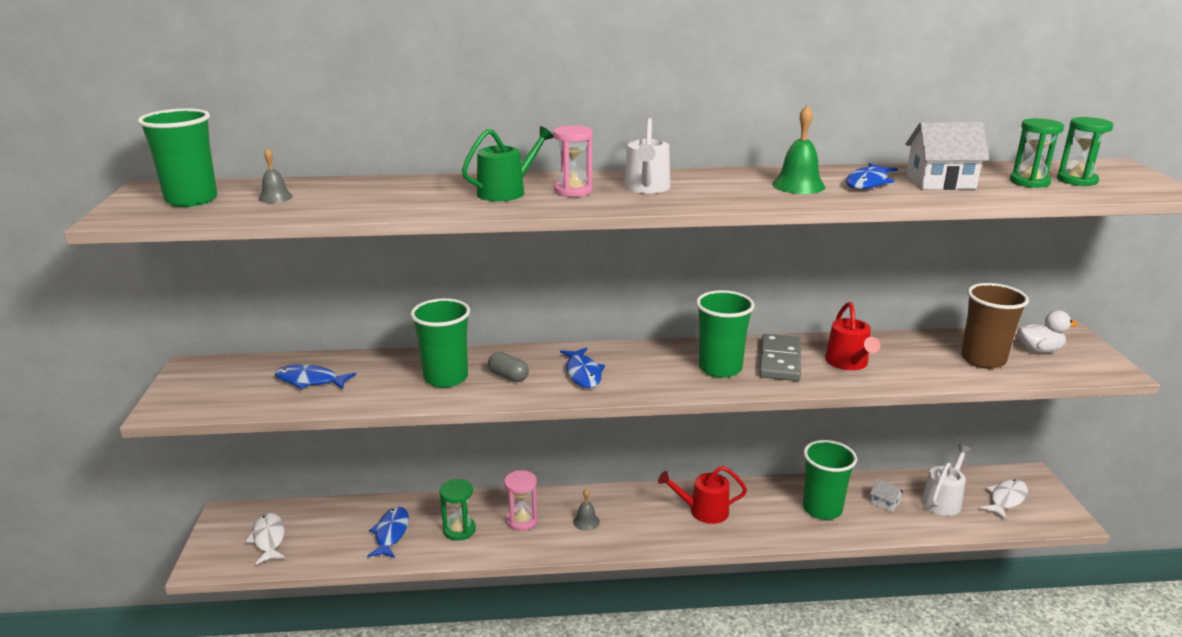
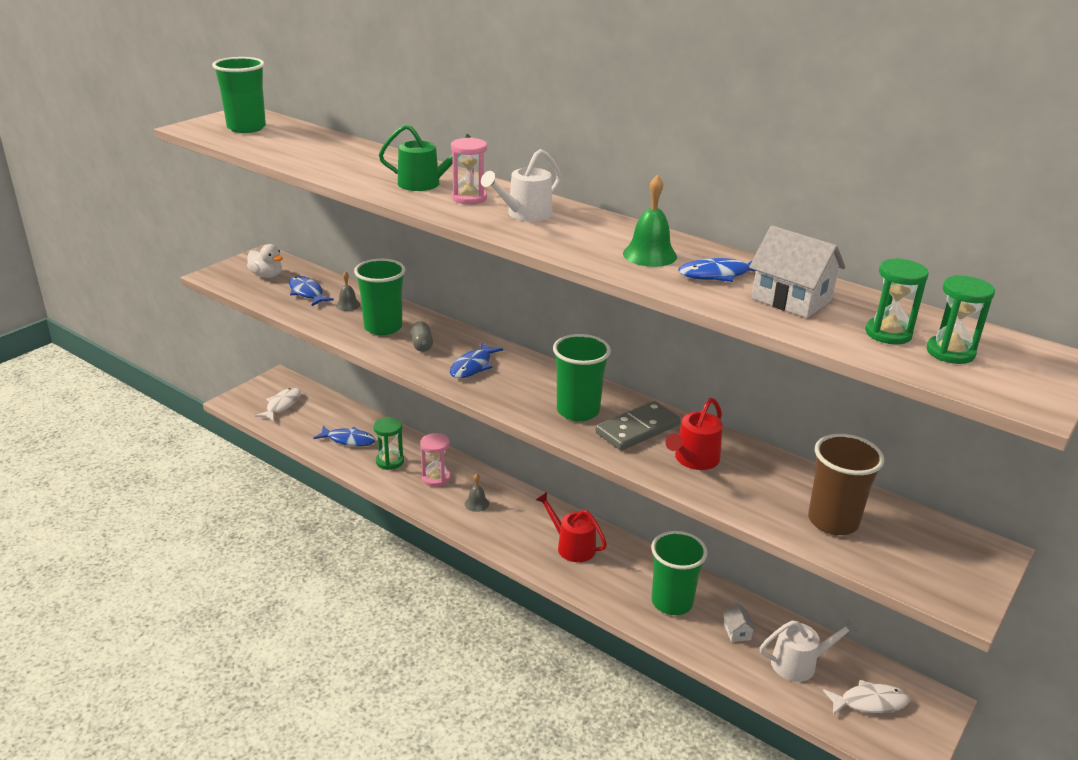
camera: 40 degrees right, 5 degrees up
grey bell [258,148,293,203] -> grey bell moved to [336,271,360,311]
blue fish [367,507,409,558] -> blue fish turned 60 degrees clockwise [313,426,376,446]
white duck [1018,310,1077,353] -> white duck moved to [247,244,283,278]

